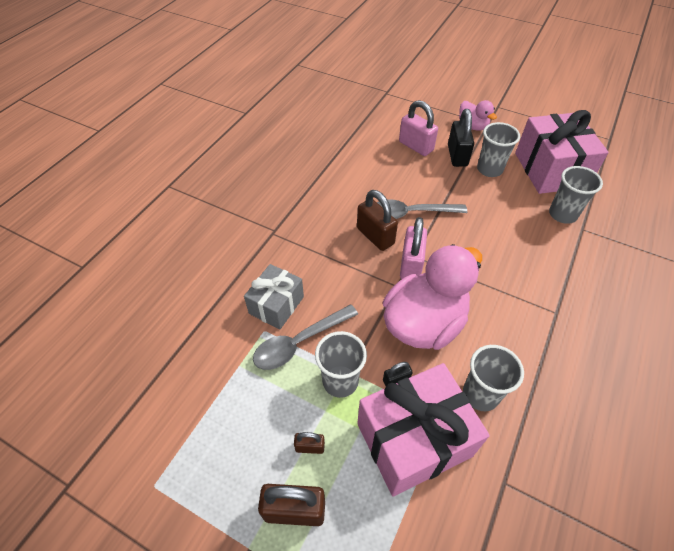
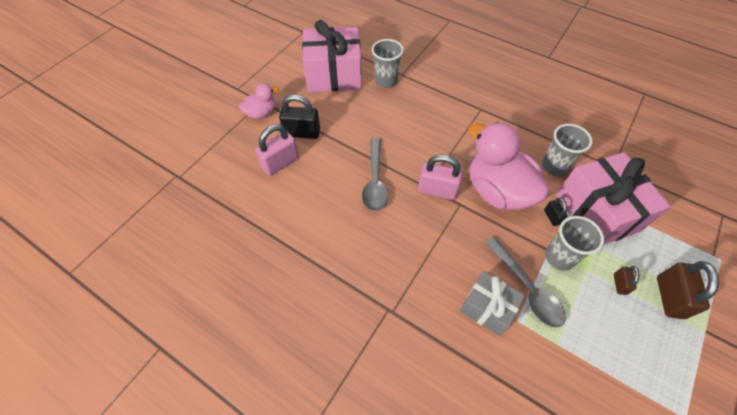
camera: 85 degrees left, 5 degrees up
brown padlock [357,190,398,251] -> none
grey cup [477,122,520,177] -> none

